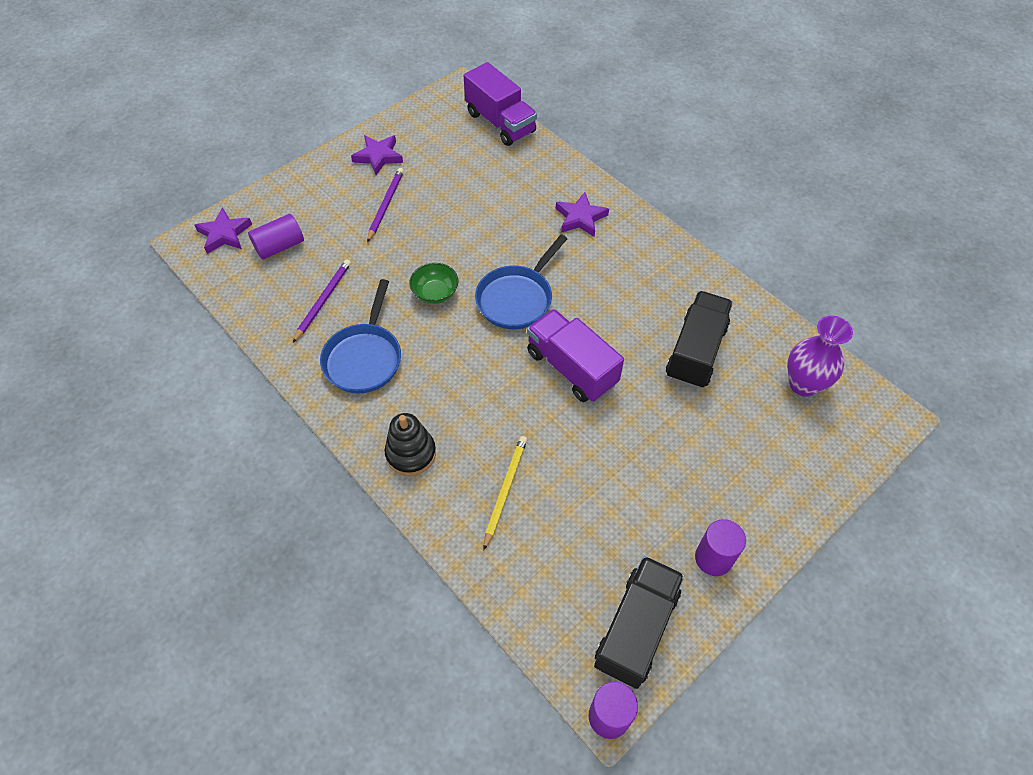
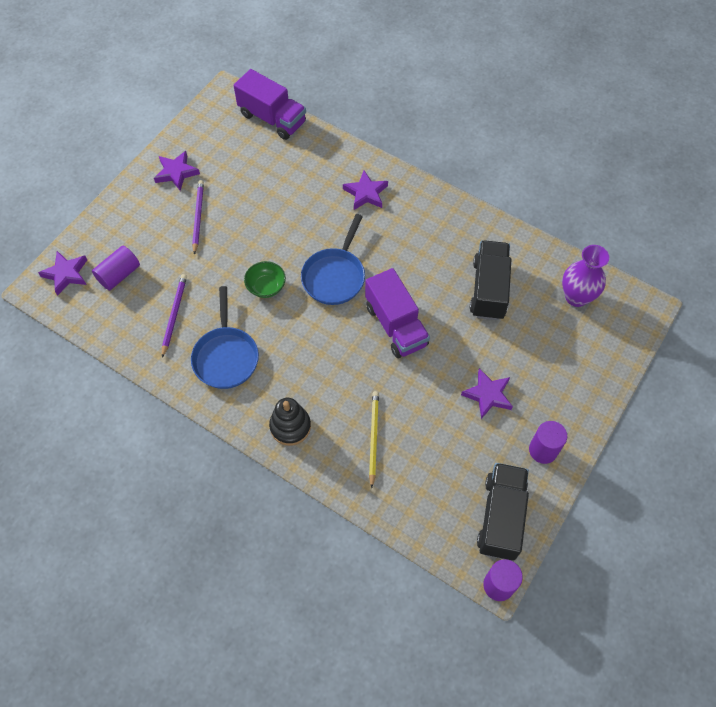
camera: 15 degrees left, 5 degrees up
purple truck [527,309,624,402] -> purple truck turned 150 degrees counterclockwise [365,268,430,358]
none -> purple star [461,368,513,419]

